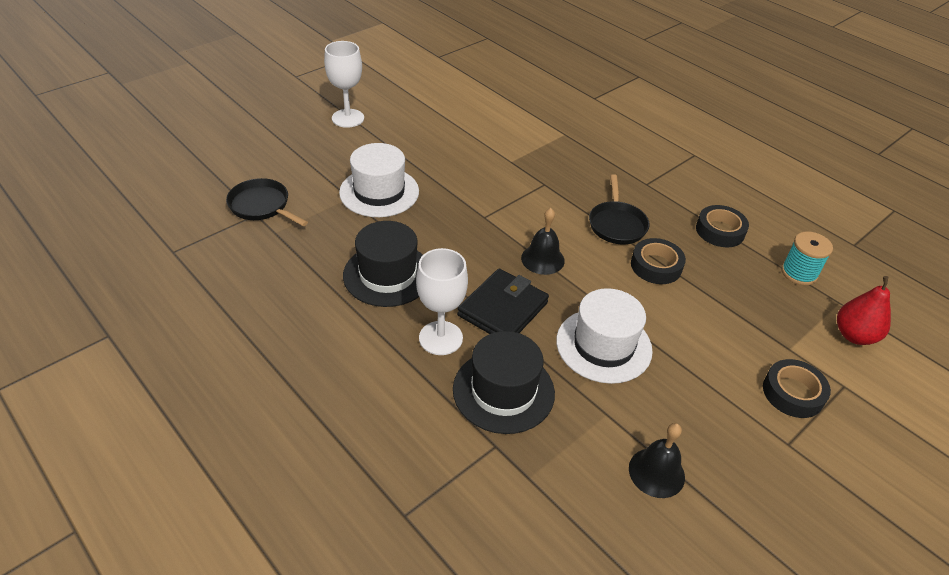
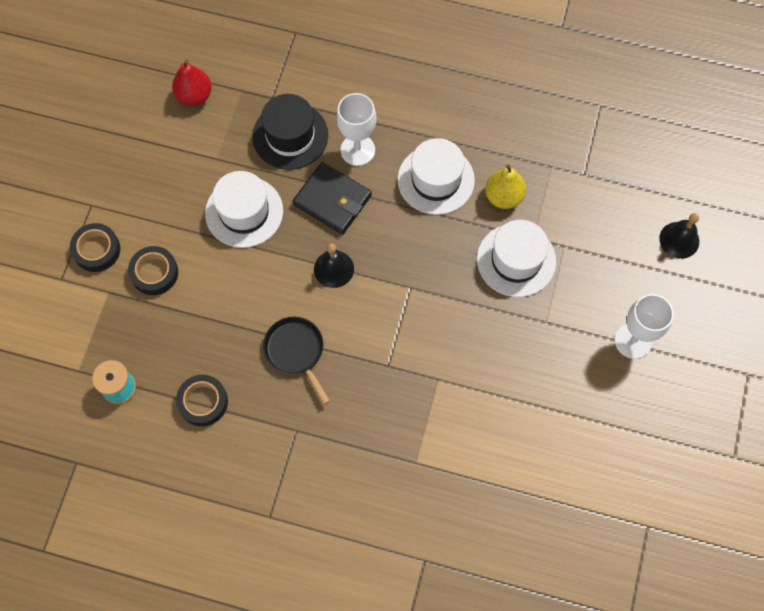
camera: 150 degrees right, 25 degrees up
black pan [226,178,308,226] -> none
black hat [343,221,423,307] -> white hat [398,138,475,215]
black wallet [457,269,549,334] -> black wallet turned 60 degrees counterclockwise [293,162,372,234]
black bell [629,423,685,498] -> black bell moved to [659,213,699,259]
black tape [631,238,686,284] -> black tape moved to [128,246,178,295]
red pear [837,276,891,345] -> red pear moved to [172,60,212,106]
none -> yellow pear [485,165,526,209]

